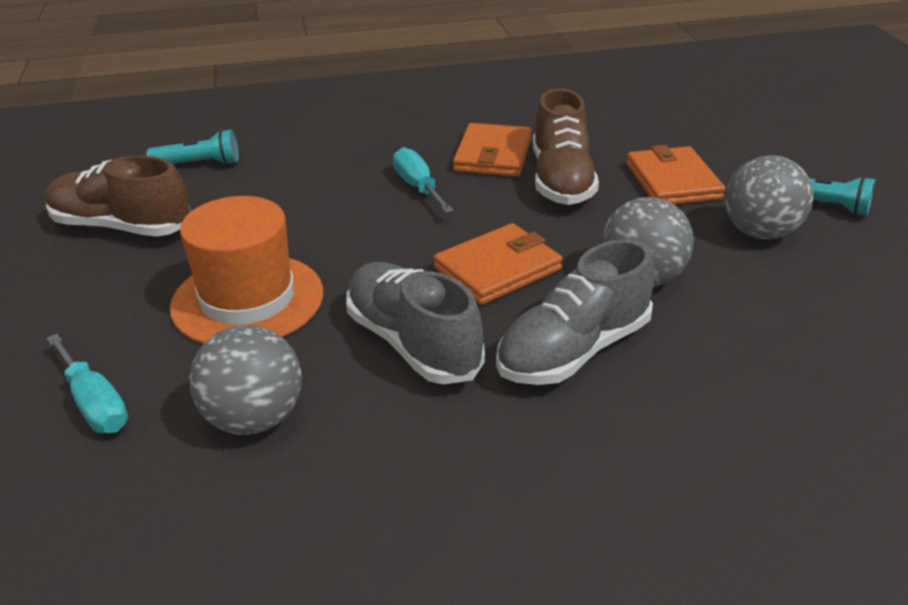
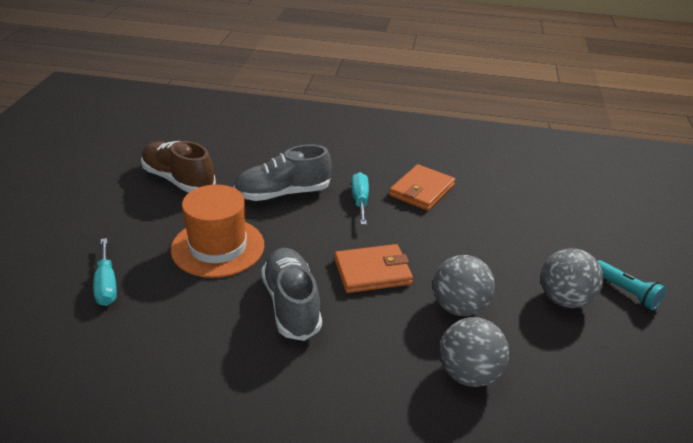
camera: 20 degrees right, 0 degrees up
turquoise flashlight [147,129,239,165] -> none
grey ball [189,325,302,435] -> grey ball moved to [440,317,509,387]
grey shoe [496,239,655,385] -> grey shoe moved to [233,144,332,201]
brown shoe [533,88,599,205] -> none
orange wallet [626,145,725,204] -> none

